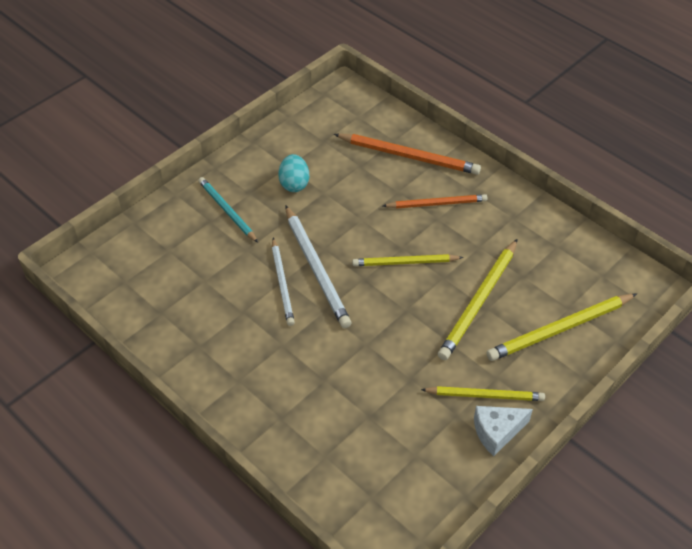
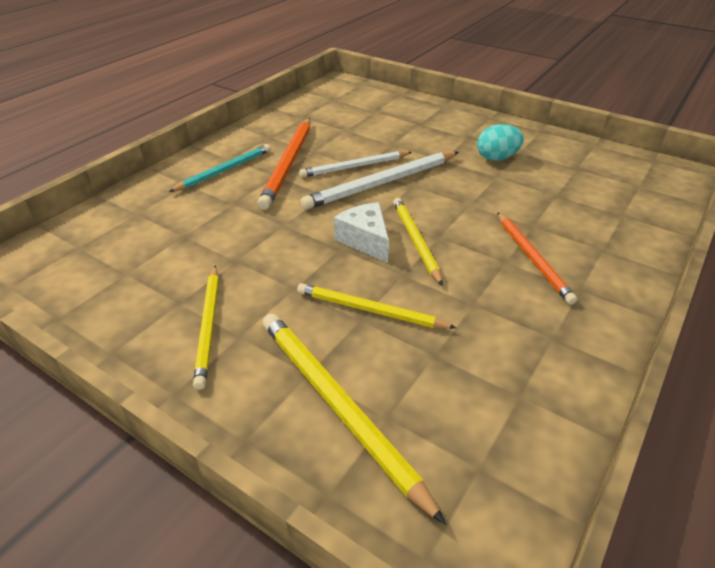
camera: 80 degrees right, 10 degrees down
turquoise pencil [198,177,258,243] -> turquoise pencil moved to [169,144,271,192]
orange pencil [334,134,481,175] -> orange pencil moved to [257,118,311,210]
yellow pencil [438,239,517,360] -> yellow pencil [297,283,456,329], size x0.66
white cheese [474,406,533,456] -> white cheese moved to [334,202,389,263]

